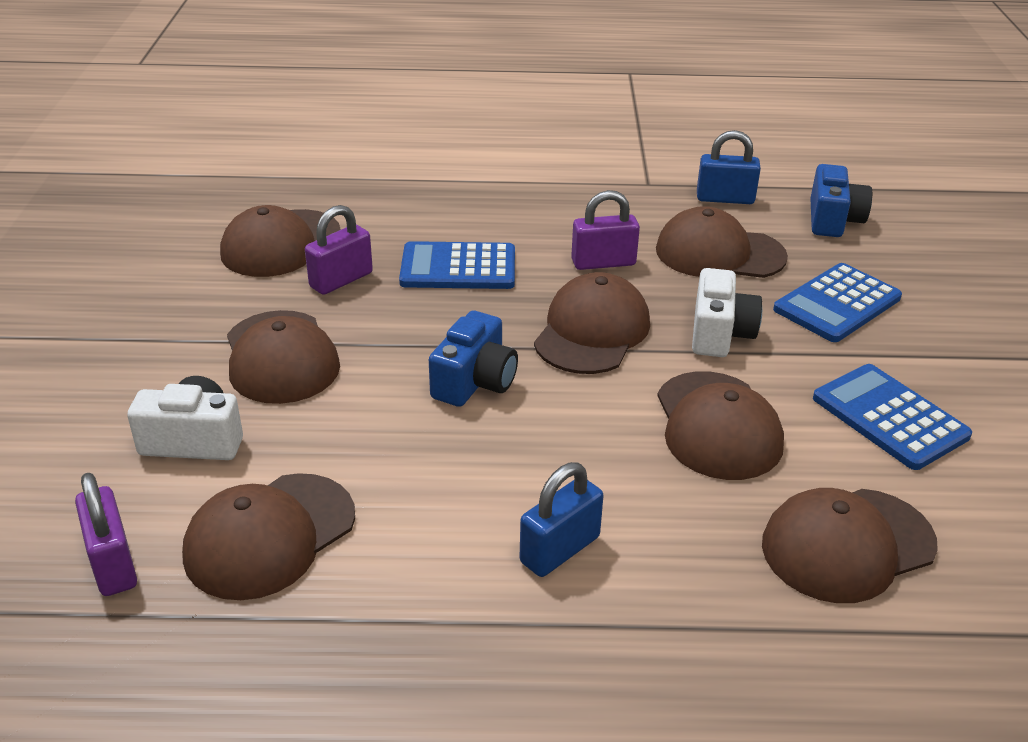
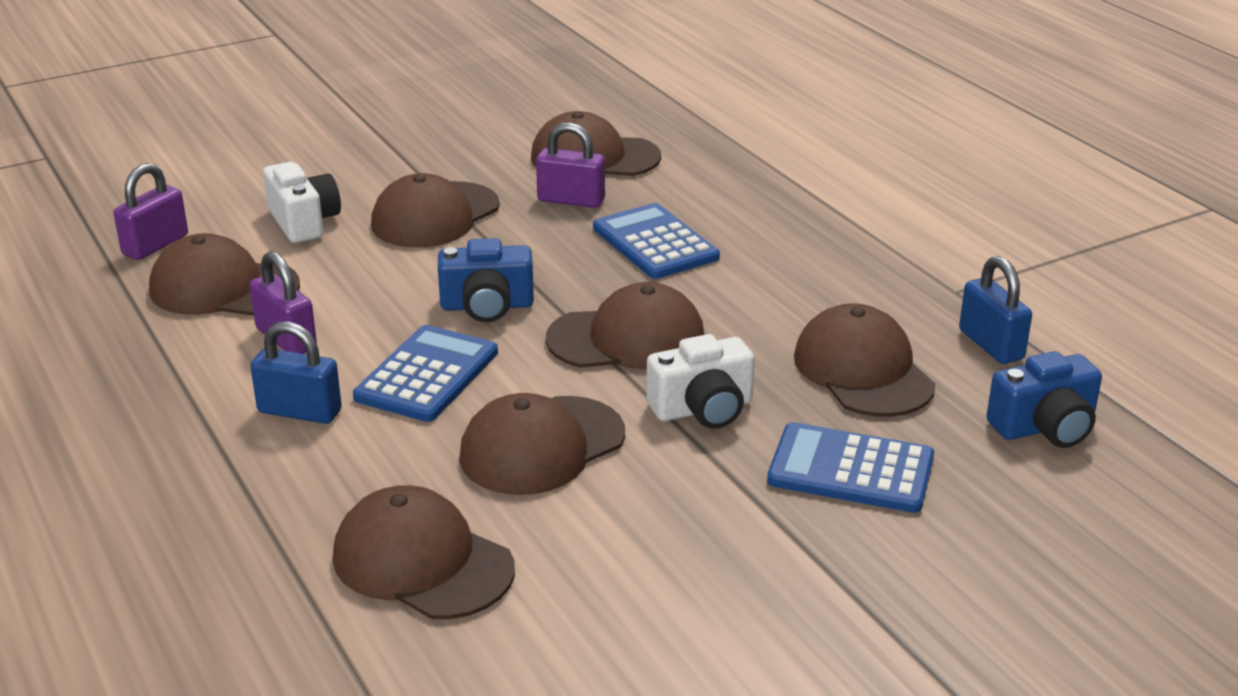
camera: 60 degrees right, 5 degrees down
purple padlock [571,190,640,270] -> purple padlock moved to [250,251,317,354]
blue calculator [813,364,972,470] -> blue calculator moved to [353,325,498,422]

